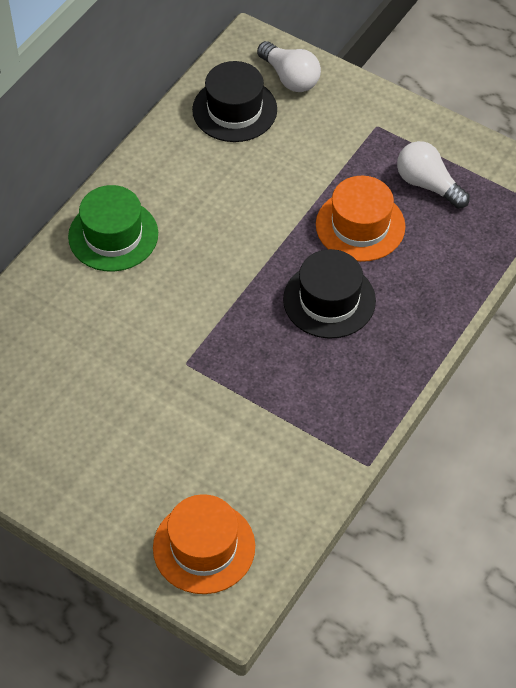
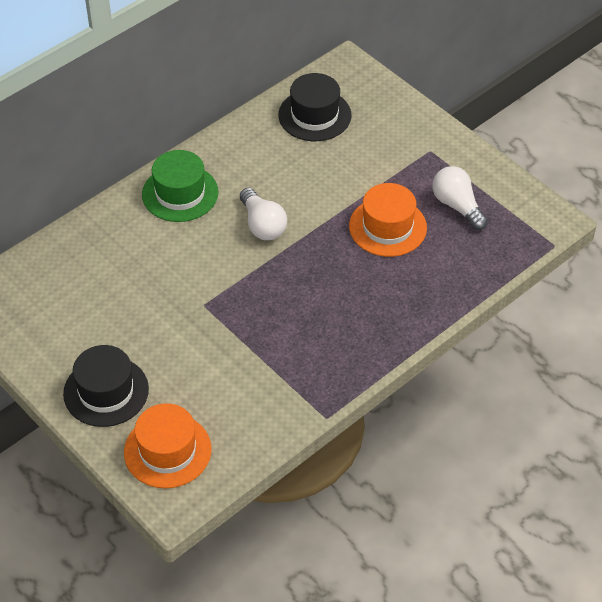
camera: 15 degrees right, 5 degrees down
white light bulb [257,41,321,92] -> white light bulb moved to [240,188,287,240]
black hat [283,249,376,339] -> black hat moved to [63,345,149,427]

